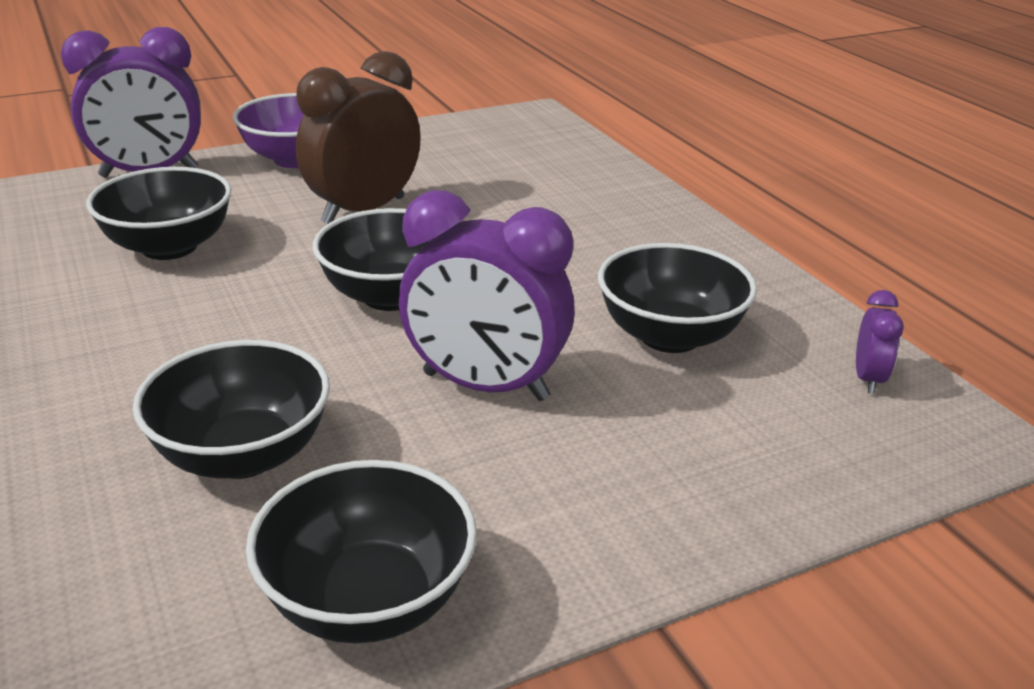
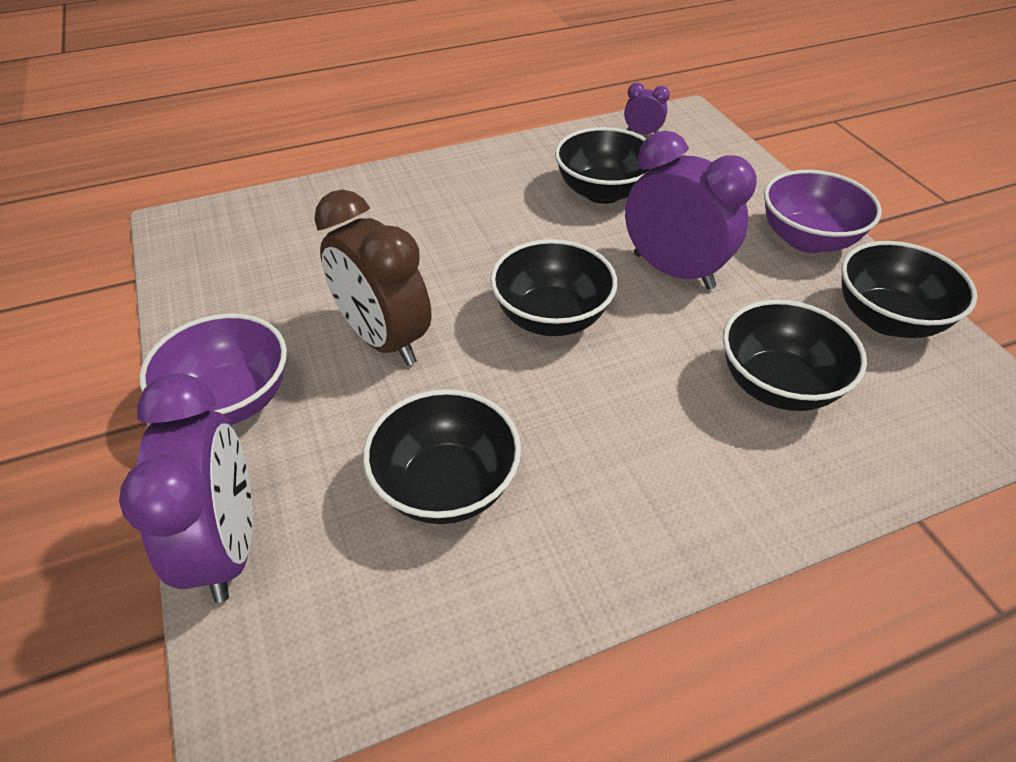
camera: 85 degrees left, 15 degrees up
purple clock [399,190,575,401] -> purple clock turned 75 degrees counterclockwise [625,131,757,289]
none -> purple bowl [764,170,882,253]

